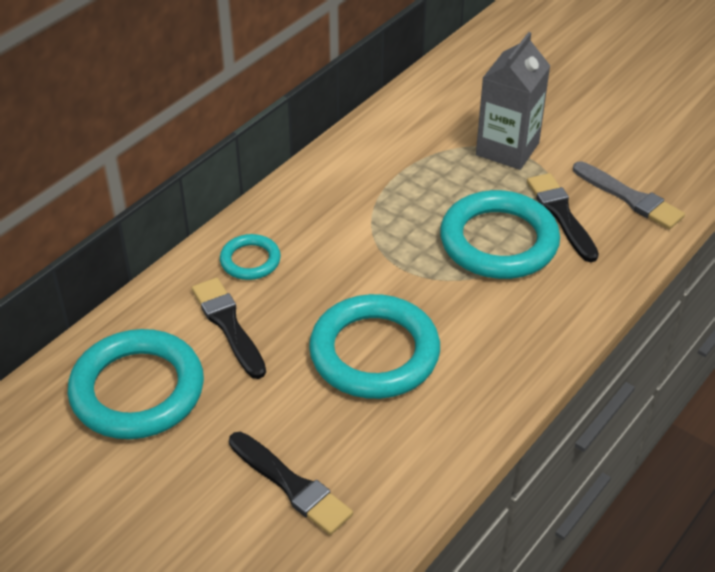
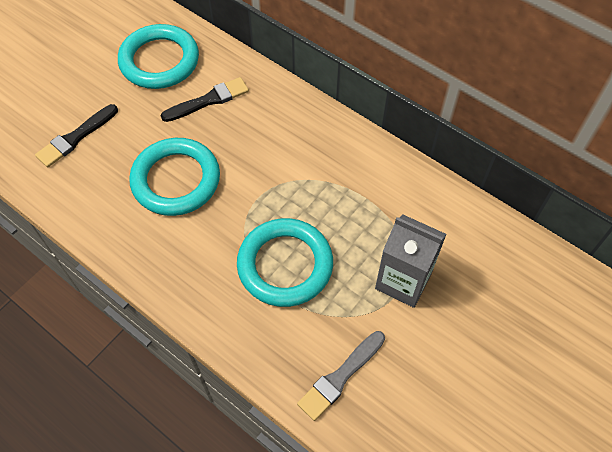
camera: 90 degrees right, 15 degrees up
turquoise ring [220,234,281,280] -> none
black brush [527,173,599,262] -> none

